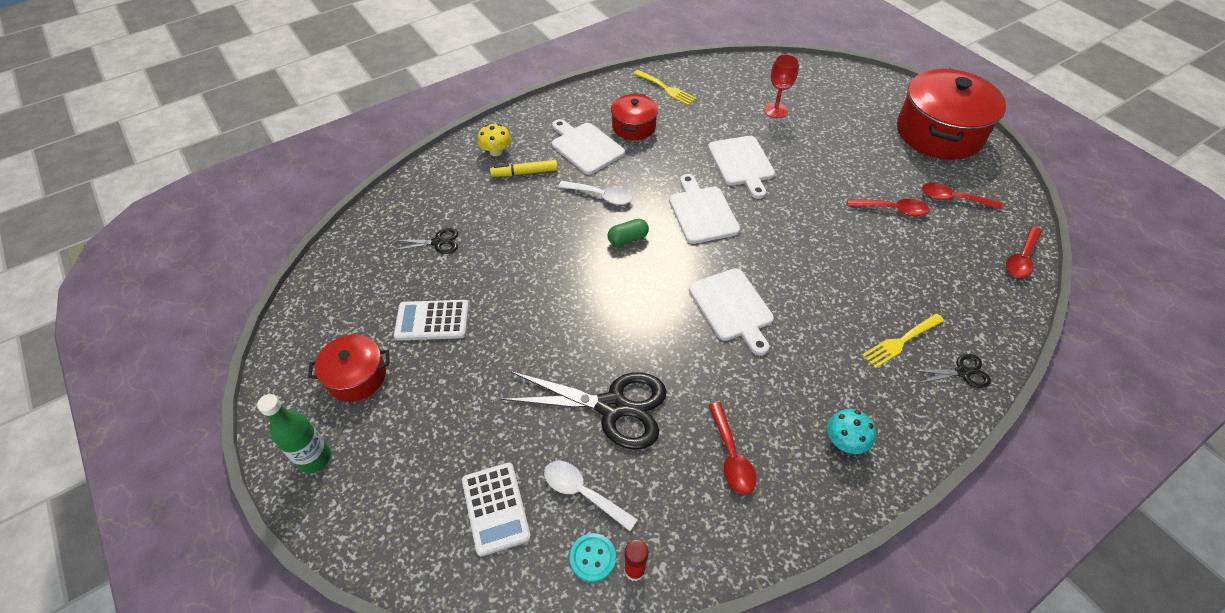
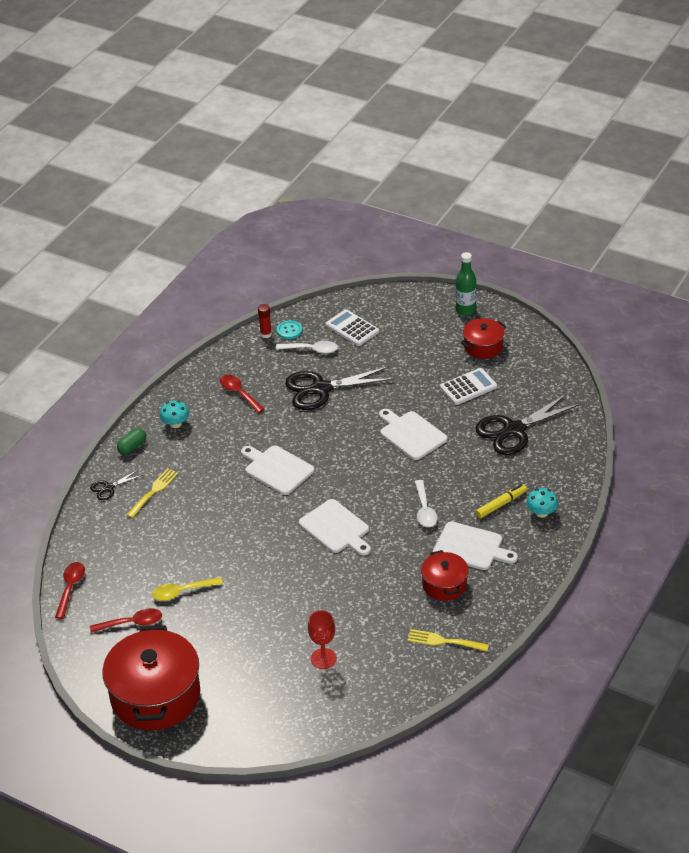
camera: 155 degrees right, 10 degrees down
black scissors [393,228,458,254] -> black scissors [475,393,581,455], size x2.12
yellow mushroom [477,124,511,156] -> turquoise mushroom [526,488,558,518]
white spoon [558,181,633,205] -> white spoon turned 90 degrees counterclockwise [415,480,438,527]
green capsule [607,219,649,246] -> green capsule moved to [117,428,146,455]
white cutting board [708,136,775,199] -> white cutting board moved to [379,409,447,460]
red spoon [847,199,929,216] -> yellow spoon [152,577,223,601]

